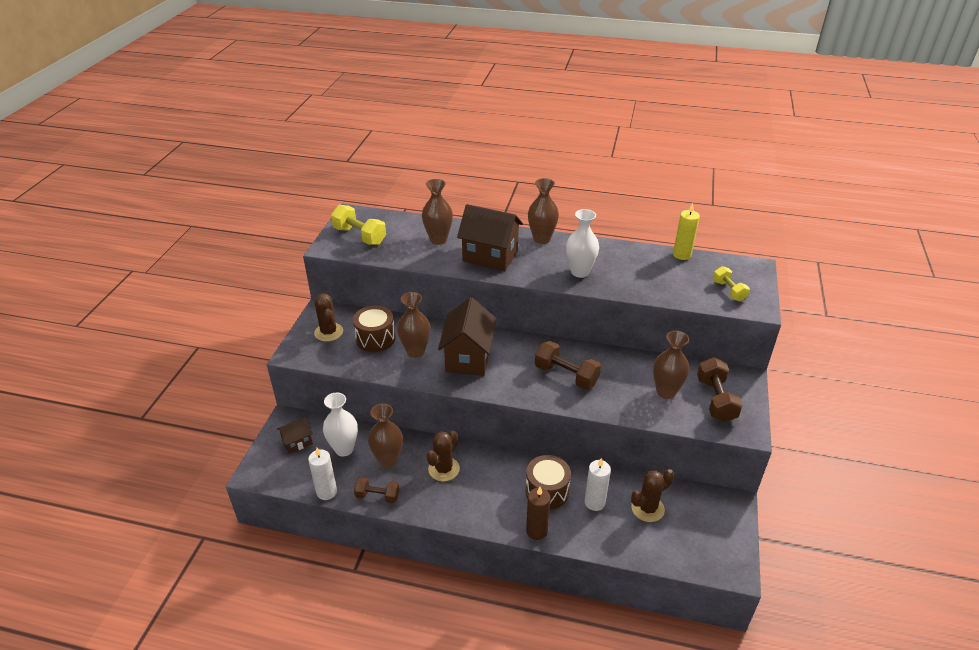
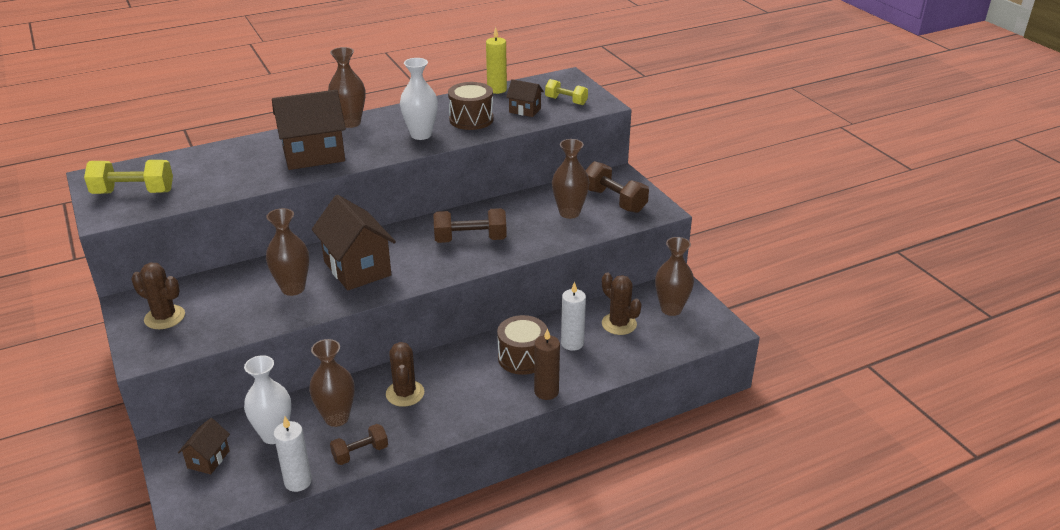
camera: 40 degrees left, 5 degrees down
brown drum [353,305,395,352] -> brown drum moved to [448,82,494,130]
brown vase [422,179,453,245] -> brown vase moved to [655,237,694,316]
brown cactus [631,469,674,522] -> brown cactus turned 60 degrees counterclockwise [602,273,642,335]
none -> brown house [506,79,544,117]

